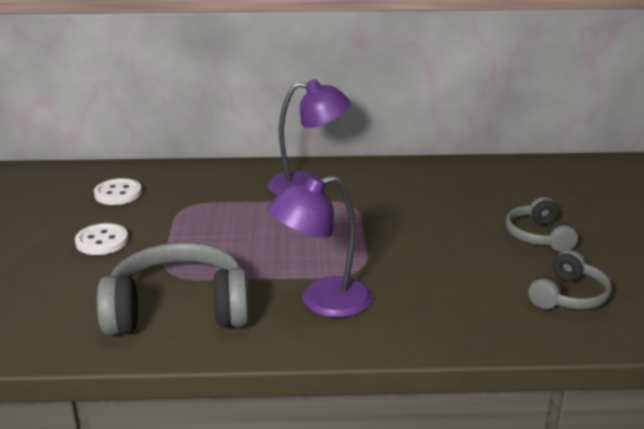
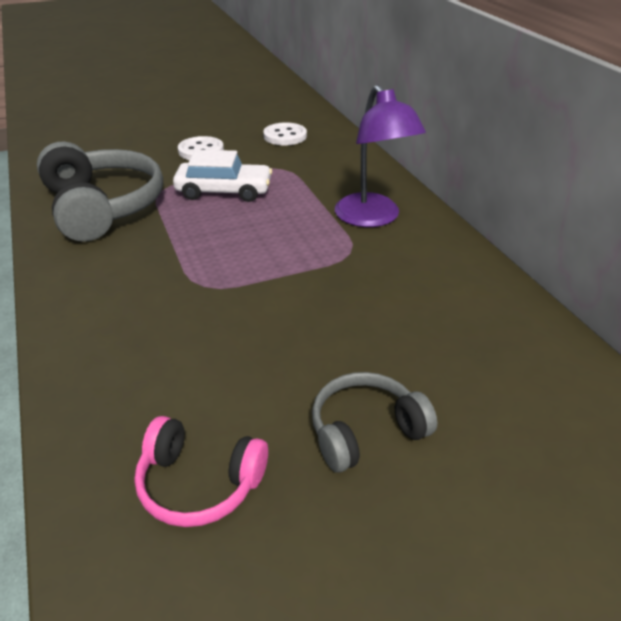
camera: 70 degrees right, 10 degrees up
purple lamp [268,175,372,318] -> none
grey headphones [528,250,612,310] -> pink headphones [134,416,268,527]
none -> white car [173,149,272,202]

